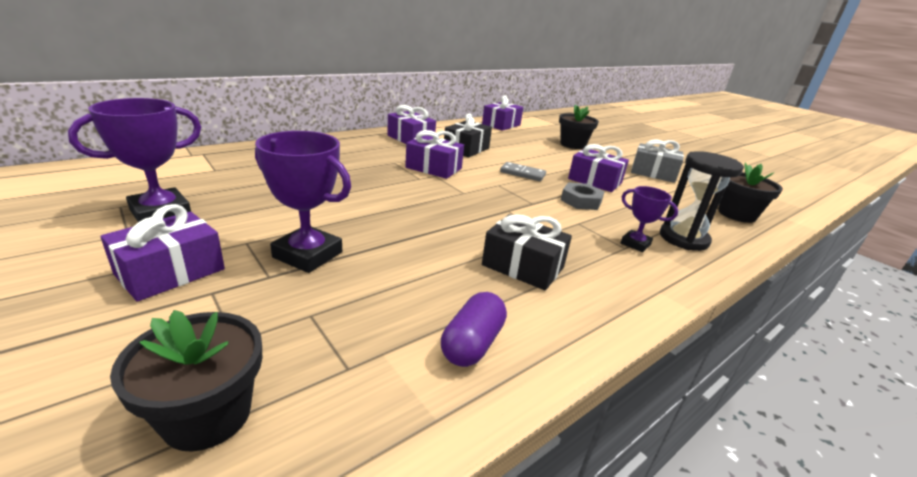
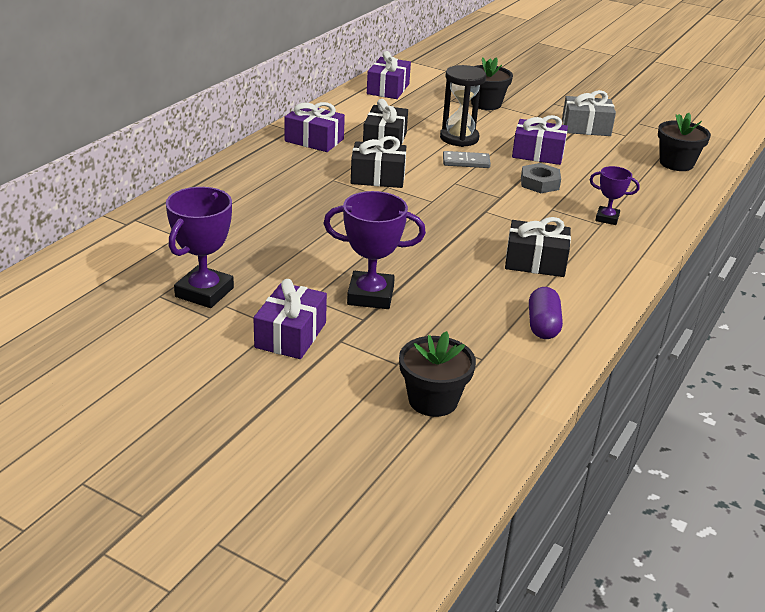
camera: 20 degrees left, 5 degrees up
purple gift [405,130,464,179] -> black gift [351,136,406,188]
black hourglass [660,151,744,251] -> black hourglass moved to [440,65,486,147]

